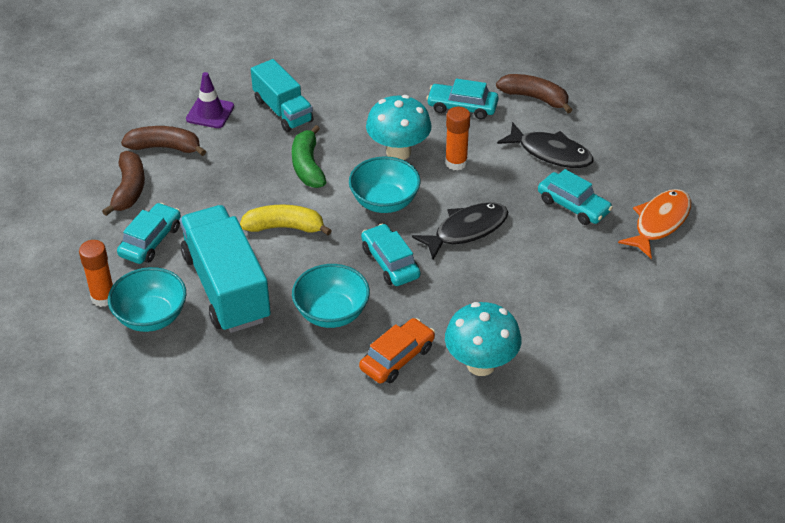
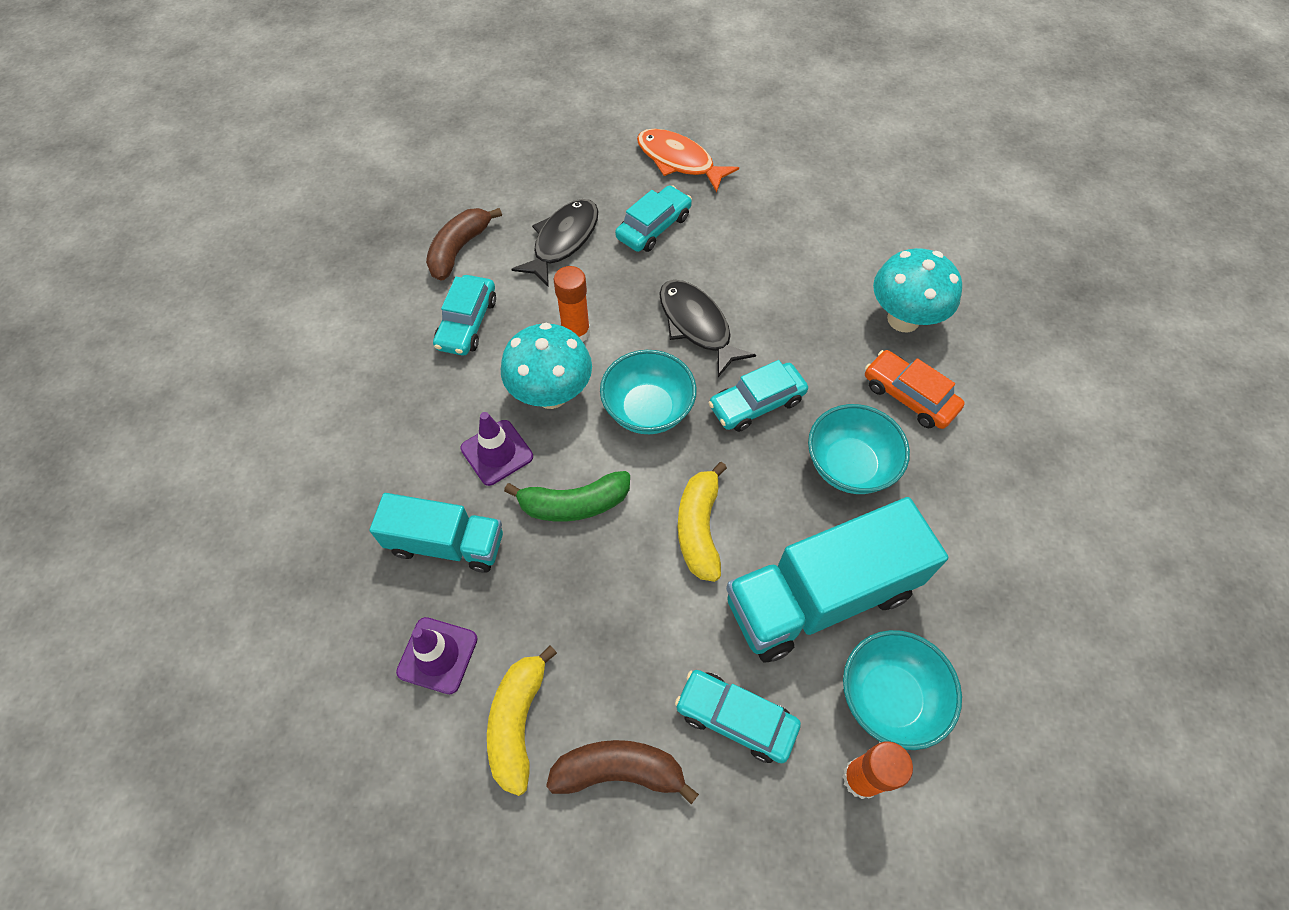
camera: 90 degrees left, 15 degrees up
brown banana [121,126,206,156] -> yellow banana [487,645,557,796]
turquoise truck [251,59,313,132] -> turquoise truck turned 45 degrees clockwise [369,493,503,573]
none -> purple traffic cone [460,412,533,486]

